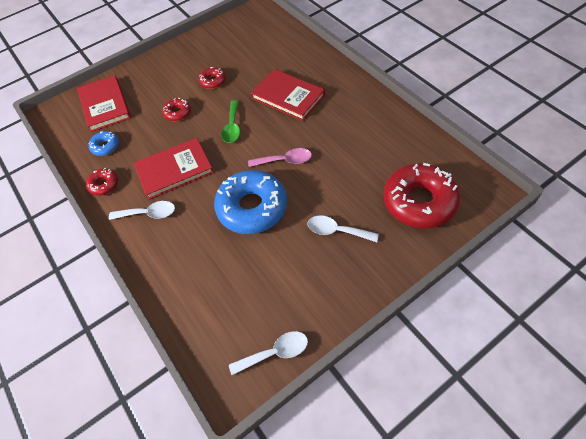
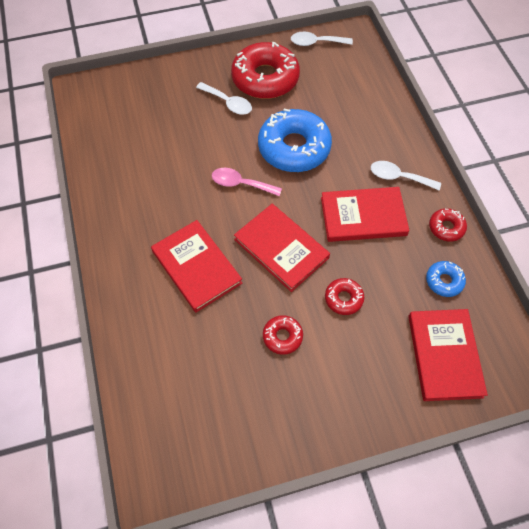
camera: 165 degrees left, 5 degrees up
green spoon [221,100,240,143] -> red book [234,204,330,292]
red donut [384,163,460,228] -> red donut moved to [231,42,300,99]

